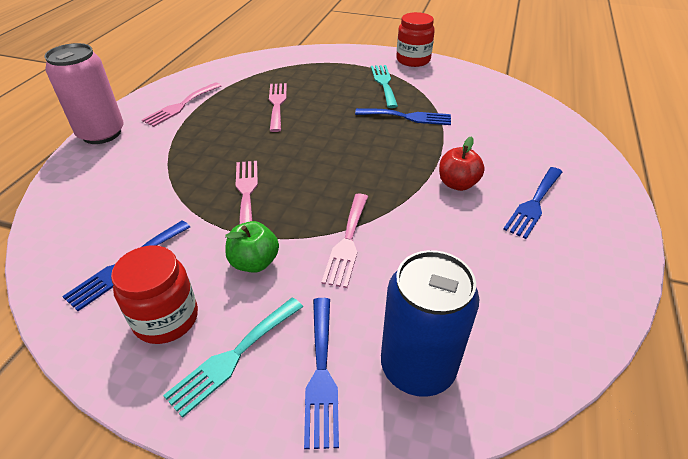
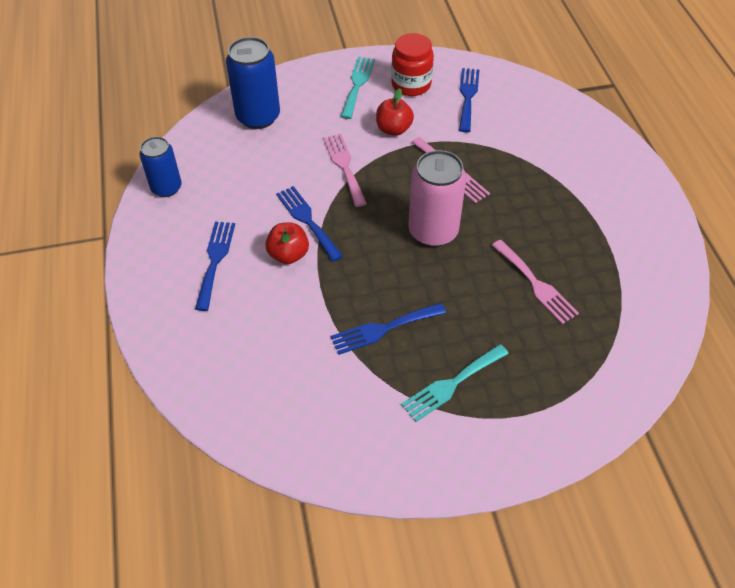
camera: 150 degrees right, 10 degrees up
pink can [44,43,124,144] -> pink can moved to [408,150,466,247]
pink fork [142,82,221,127] -> none
green apple [225,221,279,273] -> red apple [376,88,414,136]
blue fork [304,298,339,449] -> blue fork moved to [276,186,343,262]
turquoise fork [371,65,398,108] -> turquoise fork turned 90 degrees clockwise [401,344,509,422]
red jar [396,12,435,67] -> none
none -> blue can [139,137,182,197]

